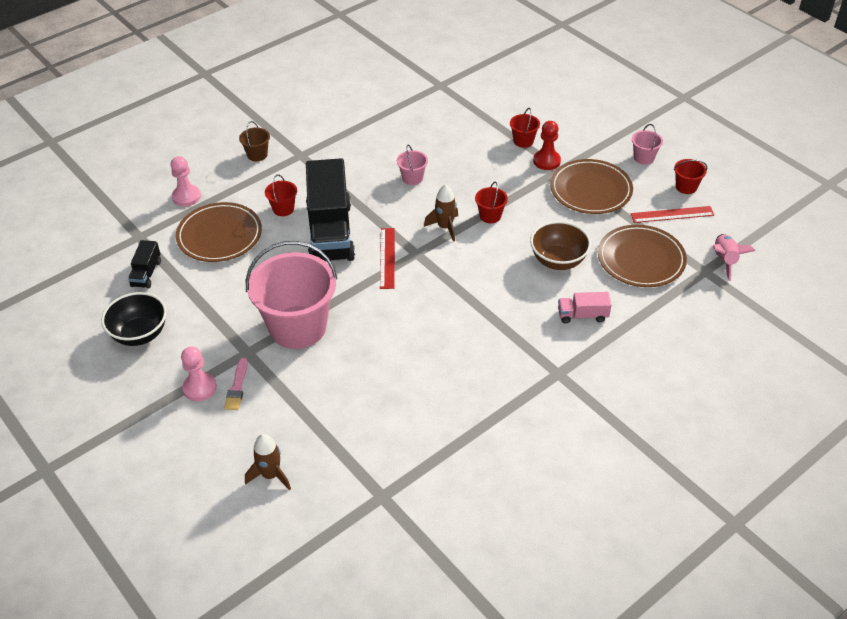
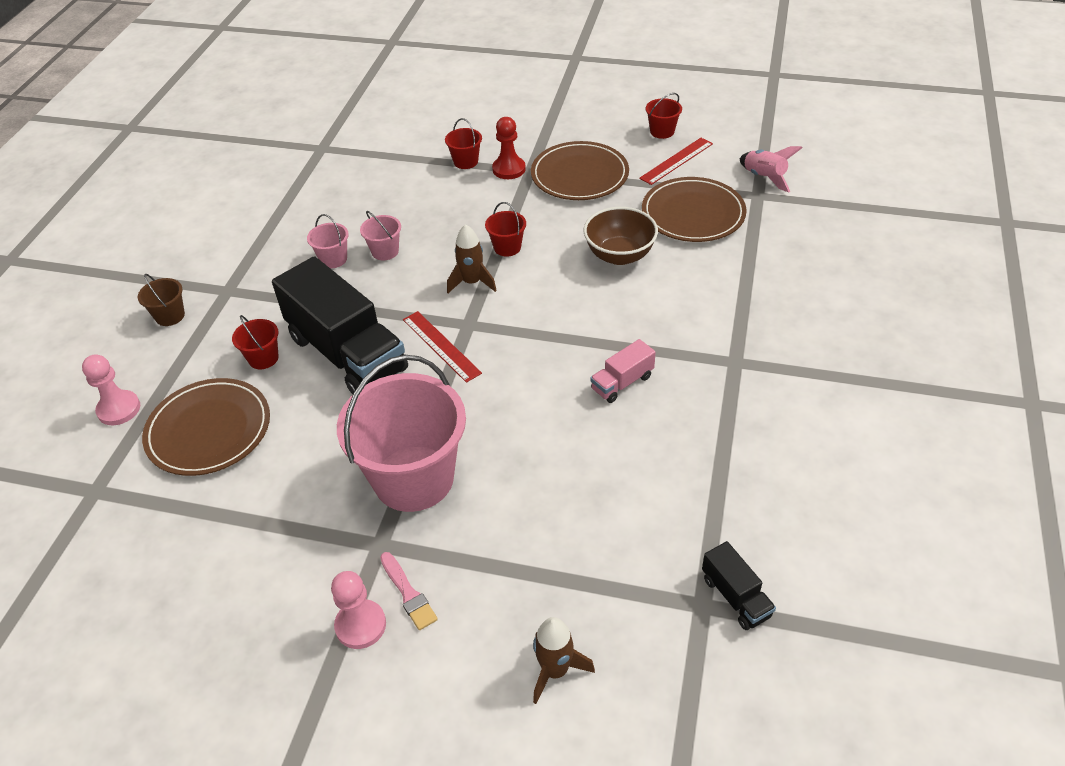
camera: 35 degrees left, 0 degrees up
black bowl [101,292,167,346] -> none
black truck [128,240,161,289] -> black truck moved to [702,541,776,630]
pink truck [558,292,612,323] -> pink truck moved to [590,339,656,403]
pink bucket [632,124,663,165] -> pink bucket moved to [307,214,349,268]

